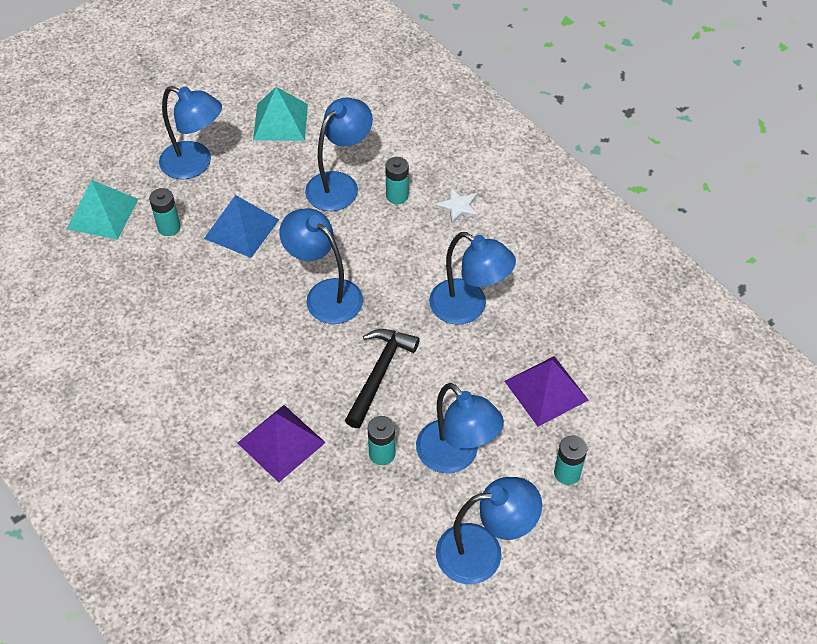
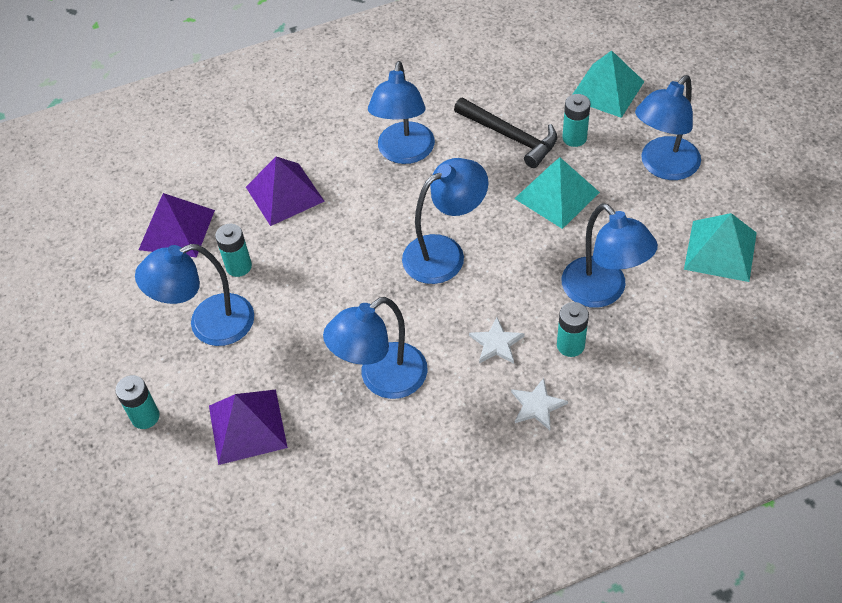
camera: 110 degrees right, 0 degrees up
blue pyramid [204,195,279,258] -> turquoise pyramid [514,157,600,229]
black hammer [345,329,419,428] -> black hammer moved to [454,98,557,168]
blue lamp [436,477,542,584] -> blue lamp moved to [368,61,435,164]
none -> purple pyramid [139,193,215,258]
none -> white star [469,317,525,364]

